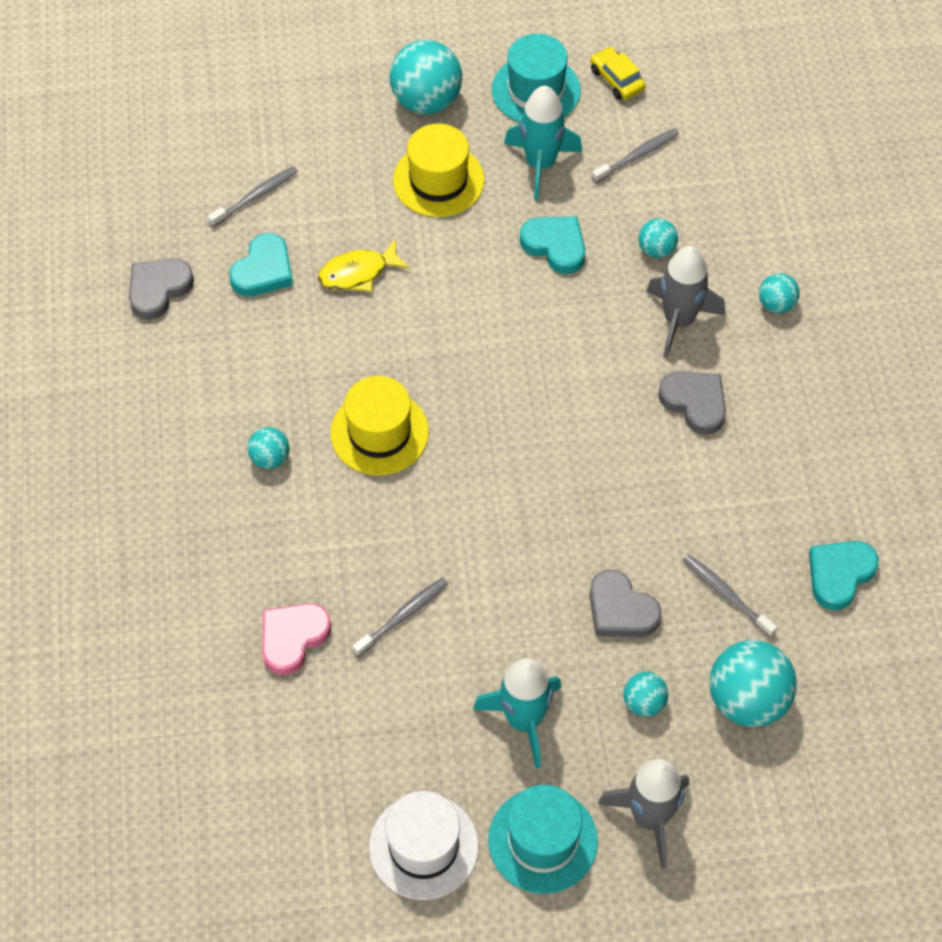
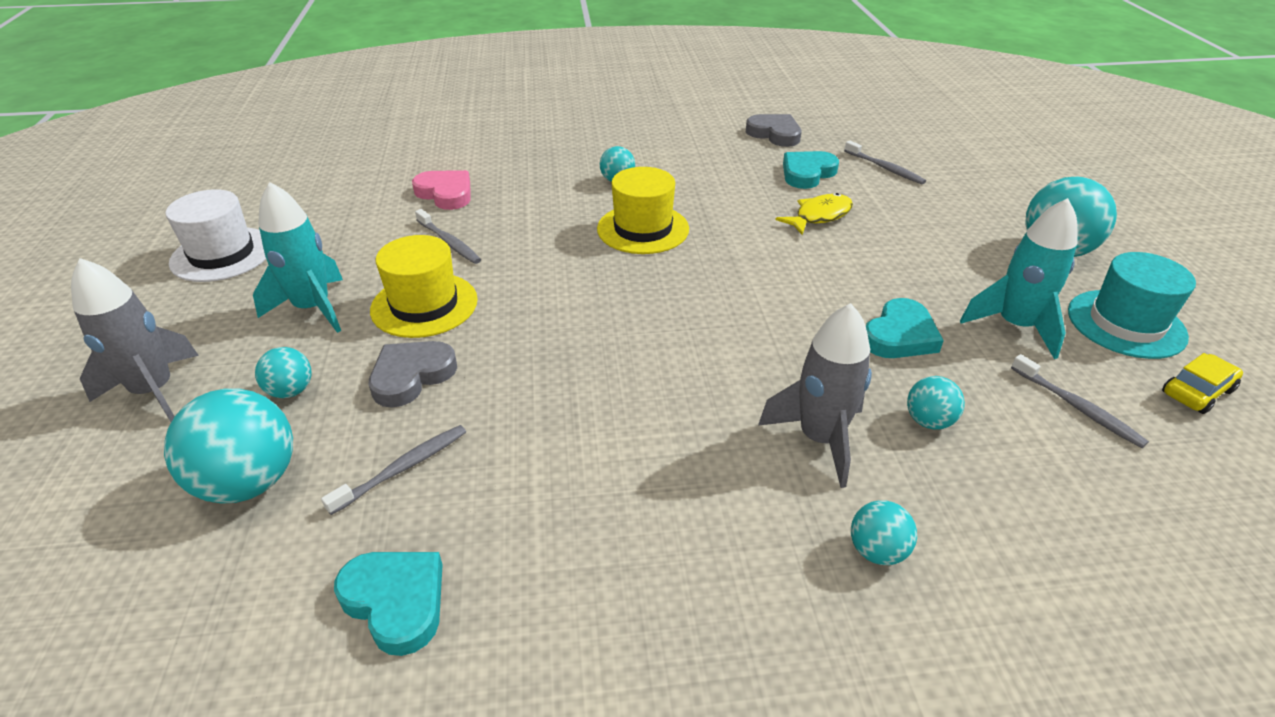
camera: 90 degrees right, 20 degrees down
turquoise heart [229,233,293,297] -> turquoise heart turned 105 degrees clockwise [783,151,839,189]
yellow fish [318,239,409,292] -> yellow fish turned 75 degrees clockwise [776,193,853,235]
yellow hat [393,124,485,217] -> yellow hat moved to [370,235,478,338]
turquoise hat [488,785,598,894] -> none
grey heart [658,371,726,435] -> none

